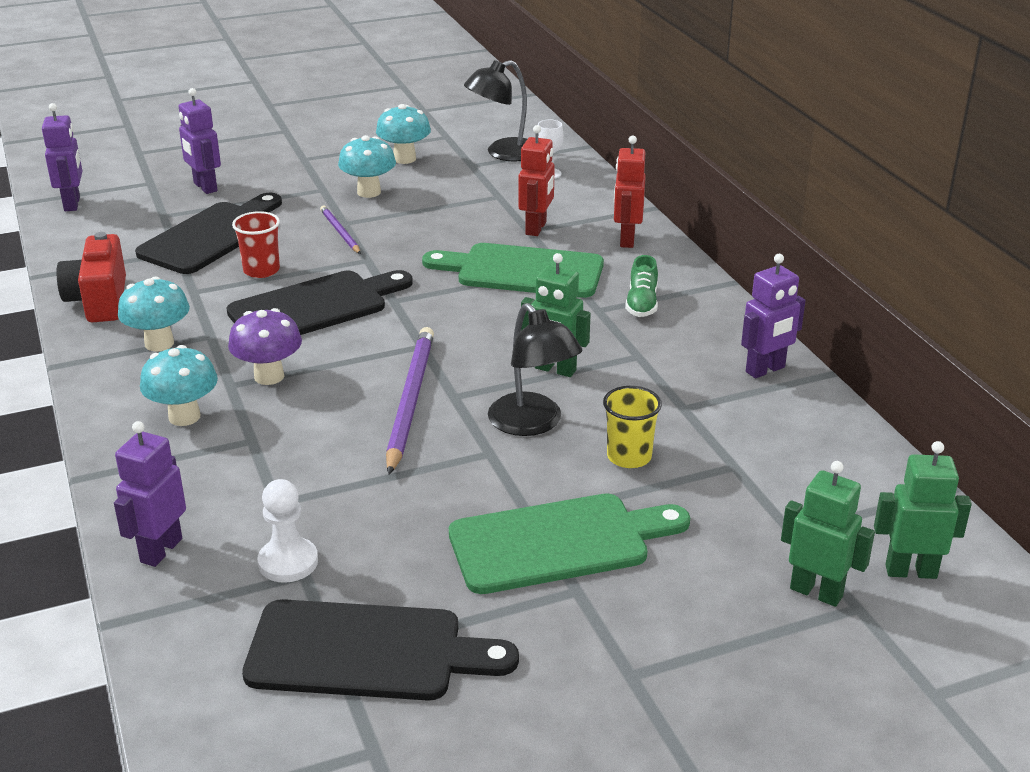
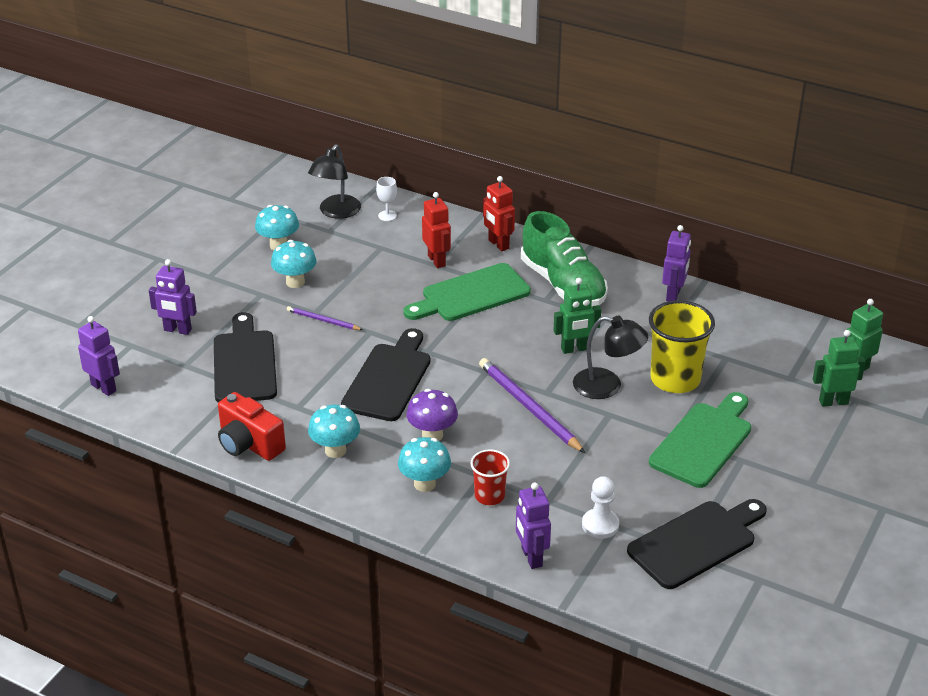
camera: 40 degrees left, 5 degrees up
red cup [232,211,280,278] -> red cup moved to [470,449,510,505]
yellow cup [603,386,662,468] -> yellow cup [649,300,715,393], size x1.80
green shoe [625,255,658,317] -> green shoe [521,211,608,307], size x2.24

